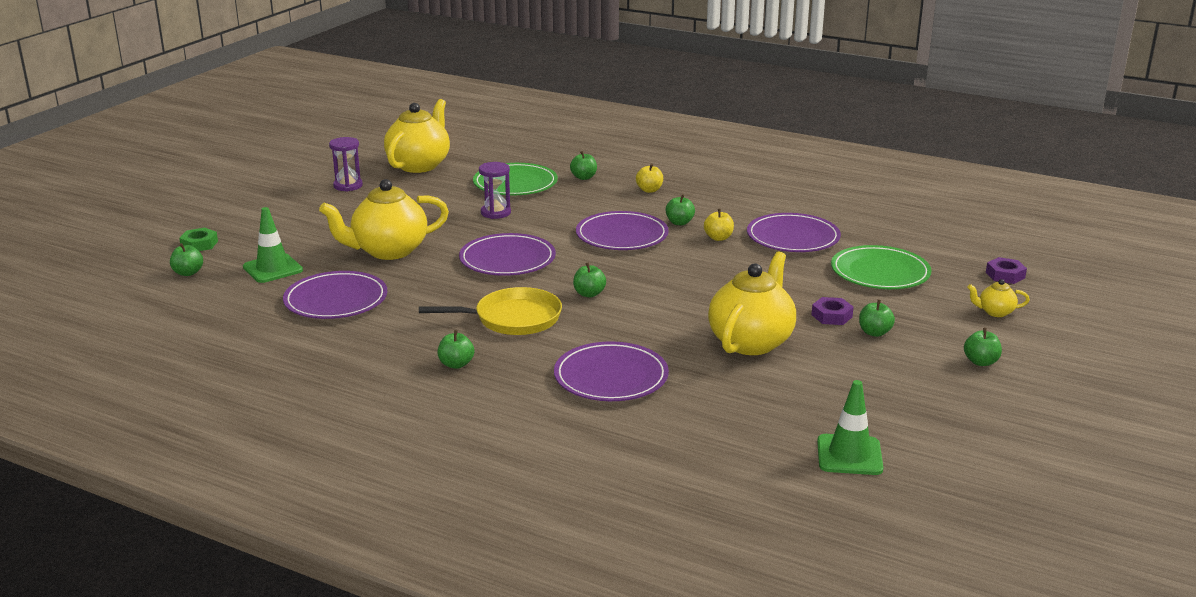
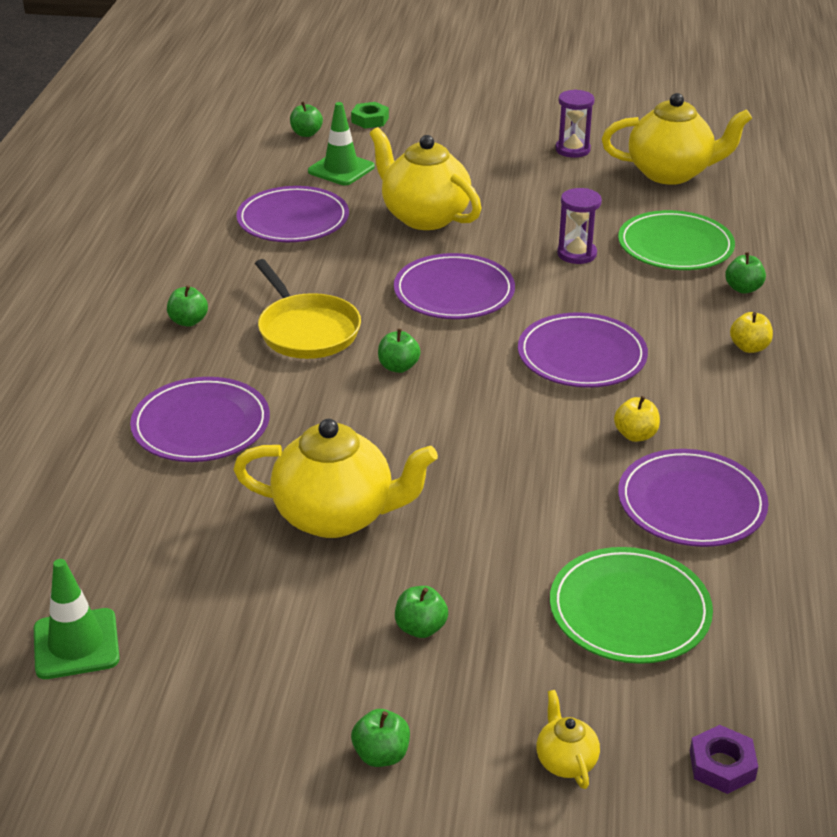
camera: 70 degrees right, 10 degrees up
green apple [666,194,695,225] -> none
purple nut [811,297,854,325] -> none

